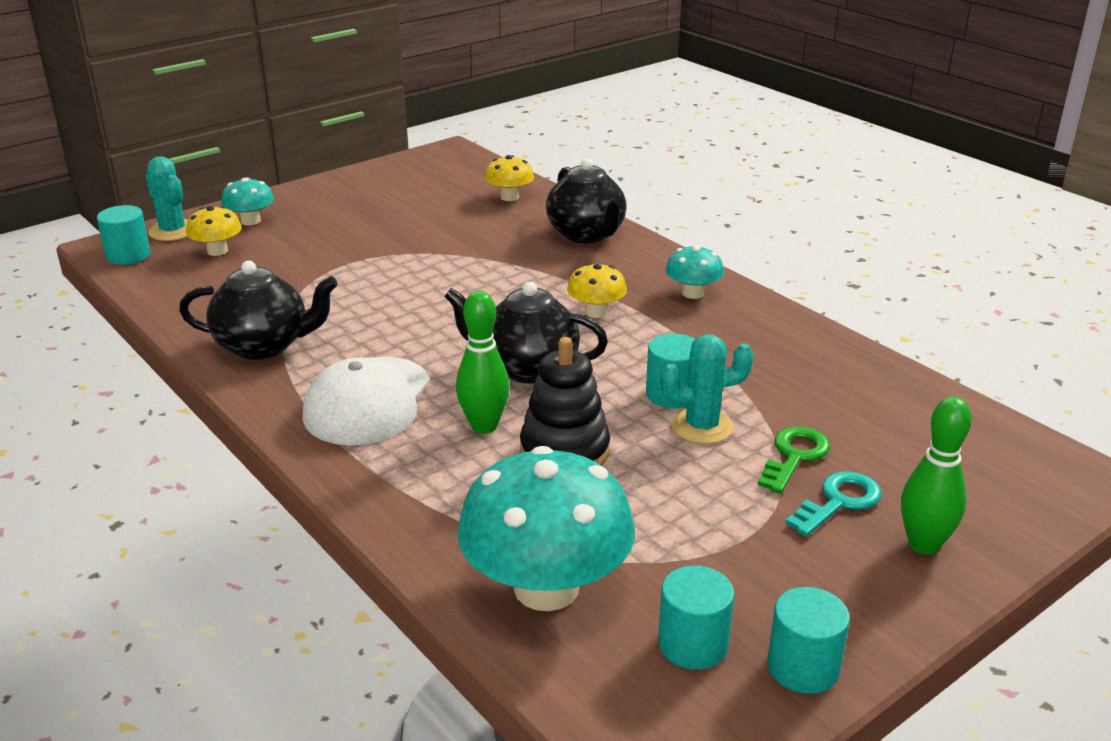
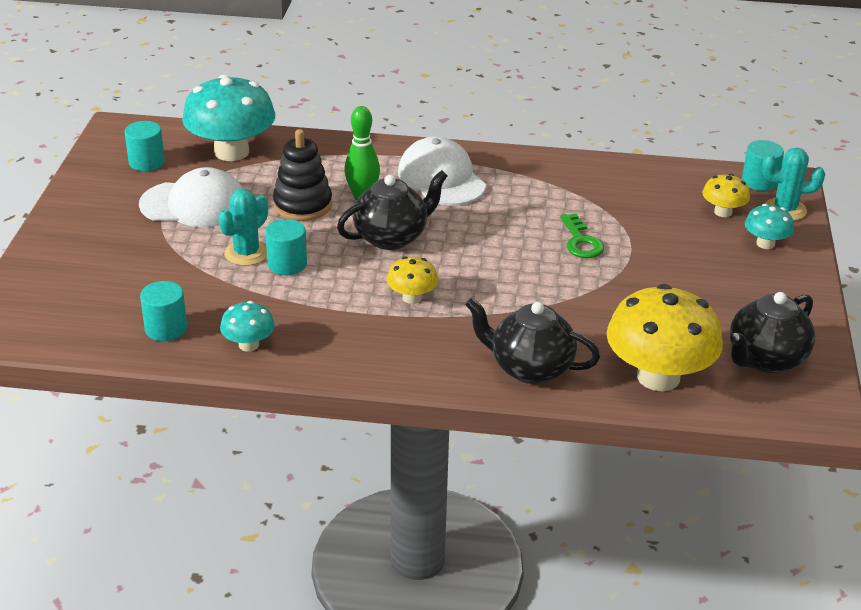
camera: 135 degrees right, 5 degrees up
black teapot [179,261,338,360] -> black teapot moved to [730,292,815,373]
yellow mushroom [485,155,534,201] -> yellow mushroom [607,284,723,391], size x2.06
turquoise mushroom [666,245,724,299] -> turquoise mushroom moved to [220,301,275,351]
green key [757,427,830,494] -> green key moved to [560,213,604,258]
turquoise cylinder [767,587,850,694] -> turquoise cylinder moved to [140,281,187,341]
turquoise key [785,471,882,537] -> none
green bowling pin [901,397,972,555] -> none
none -> white cap [139,167,243,227]

